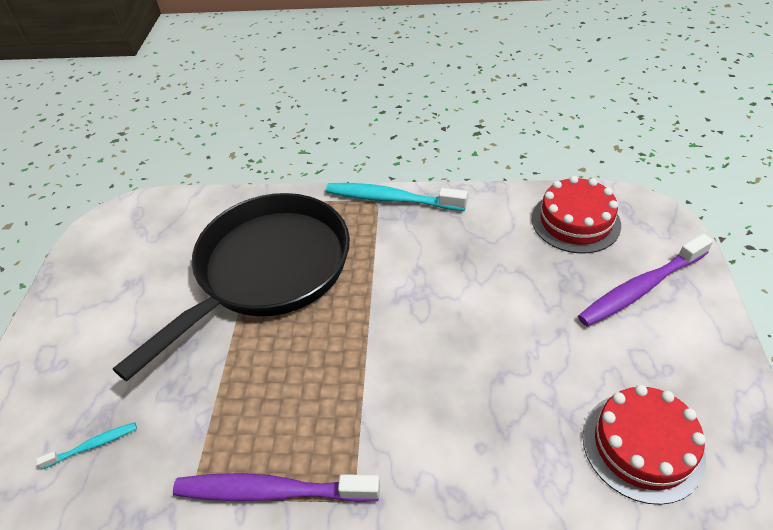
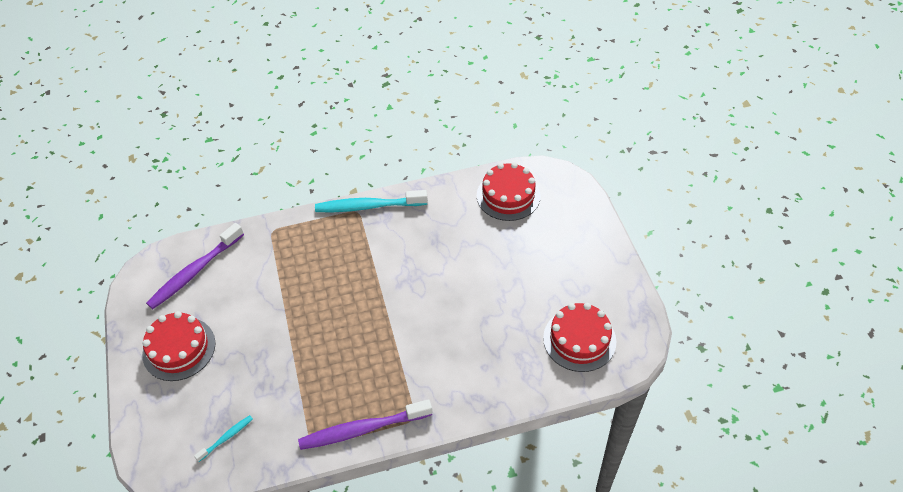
camera: 20 degrees left, 5 degrees up
black pan [113,193,350,381] -> none
purple toothbrush [578,234,713,327] -> purple toothbrush moved to [146,223,244,309]
none -> red cake [142,311,216,381]

